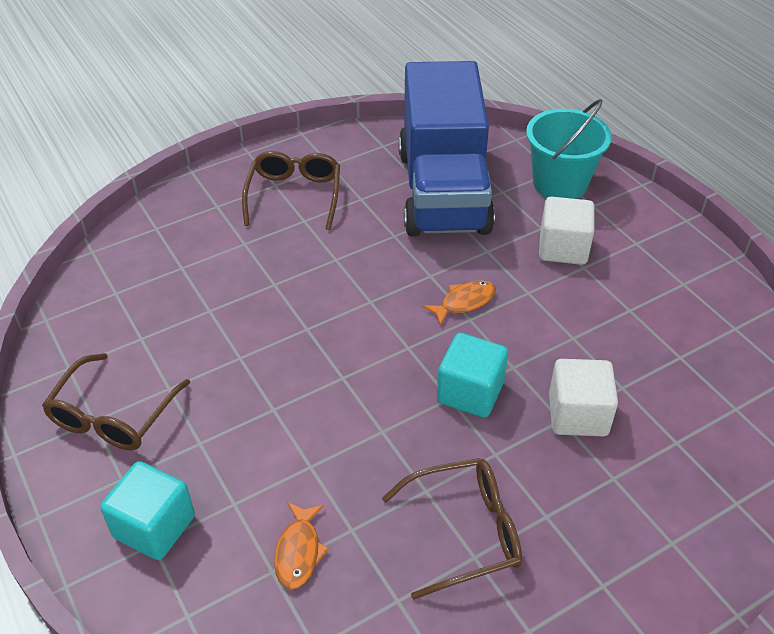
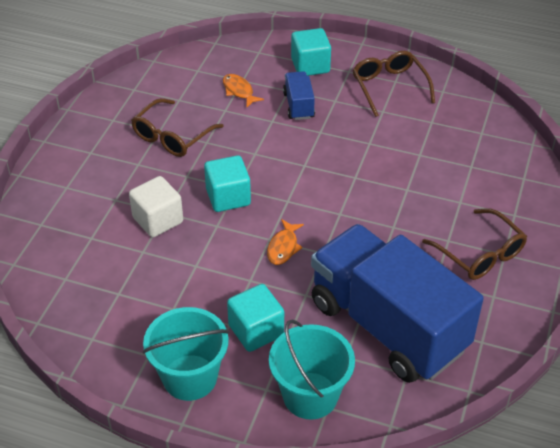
camera: 140 degrees right, 0 degrees up
white cube [539,196,595,265] -> turquoise cube [227,284,284,352]
none -> turquoise bucket [143,307,229,401]
none -> blue truck [283,71,315,120]

